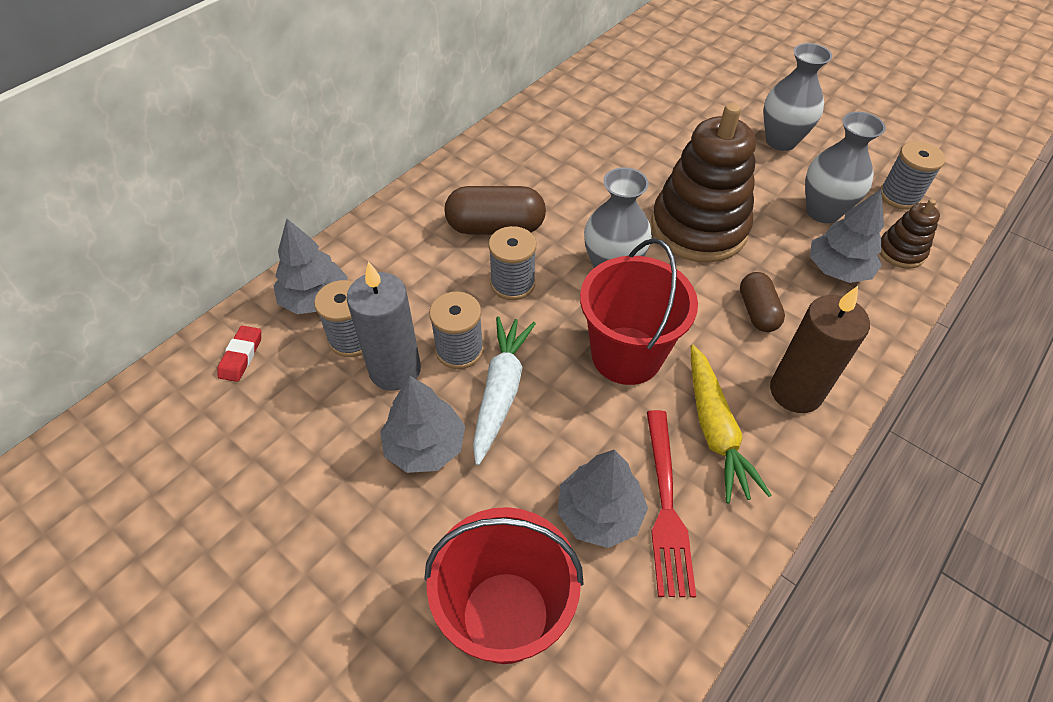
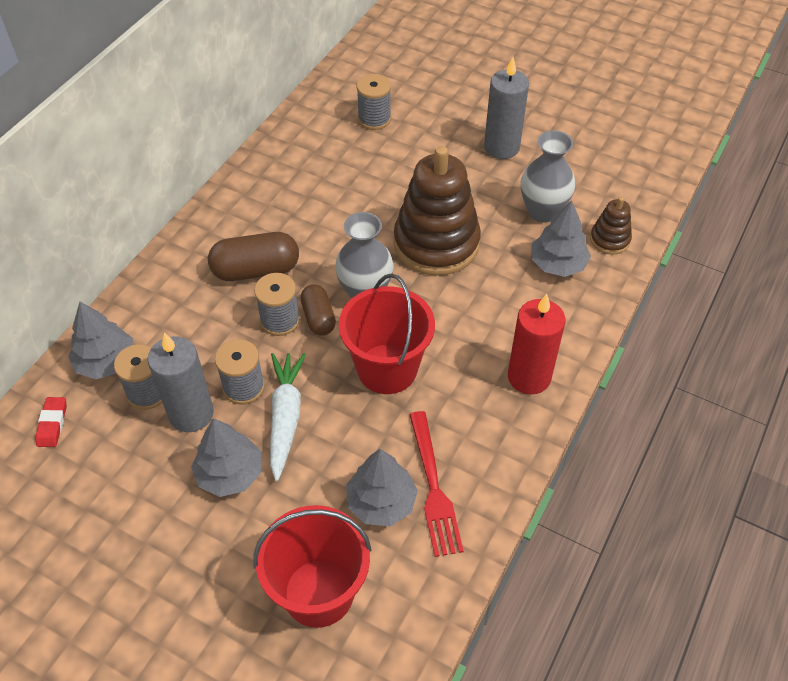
camera: 10 degrees left, 0 degrees up
yellow carrot [691,345,771,504] -> none
brown capsule [740,272,785,332] -> brown capsule moved to [300,284,336,336]
grey vase [763,43,832,151] -> grey candle [484,57,529,159]
brown candle [770,286,870,413] -> red candle [508,294,565,395]
grey spool [880,141,946,209] -> grey spool moved to [356,74,391,130]

